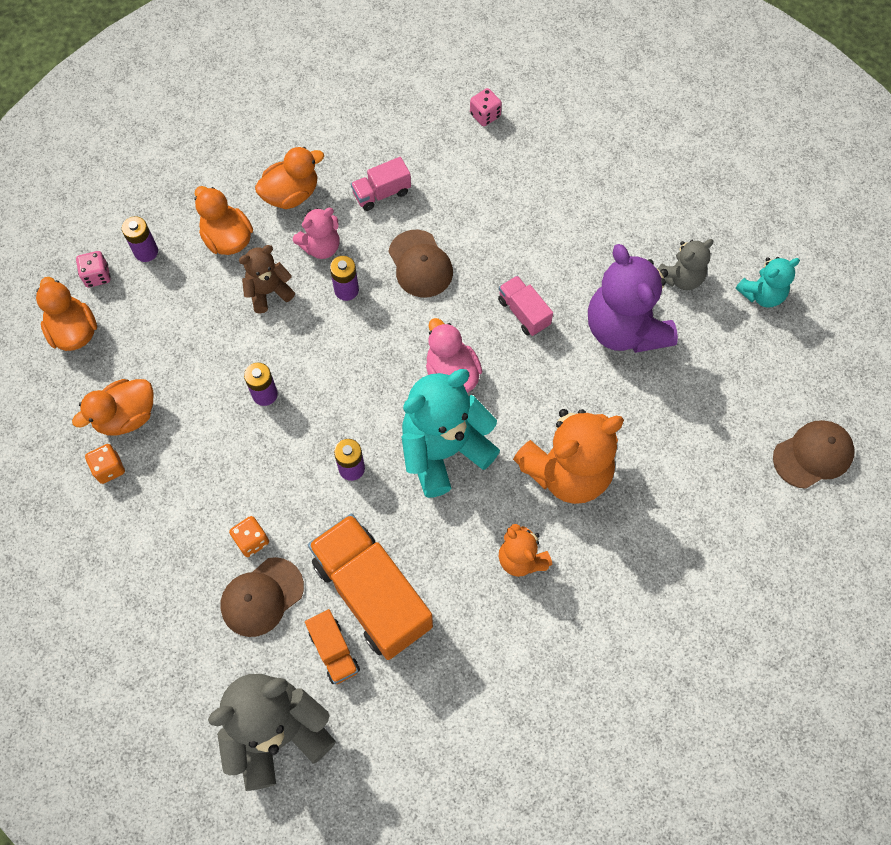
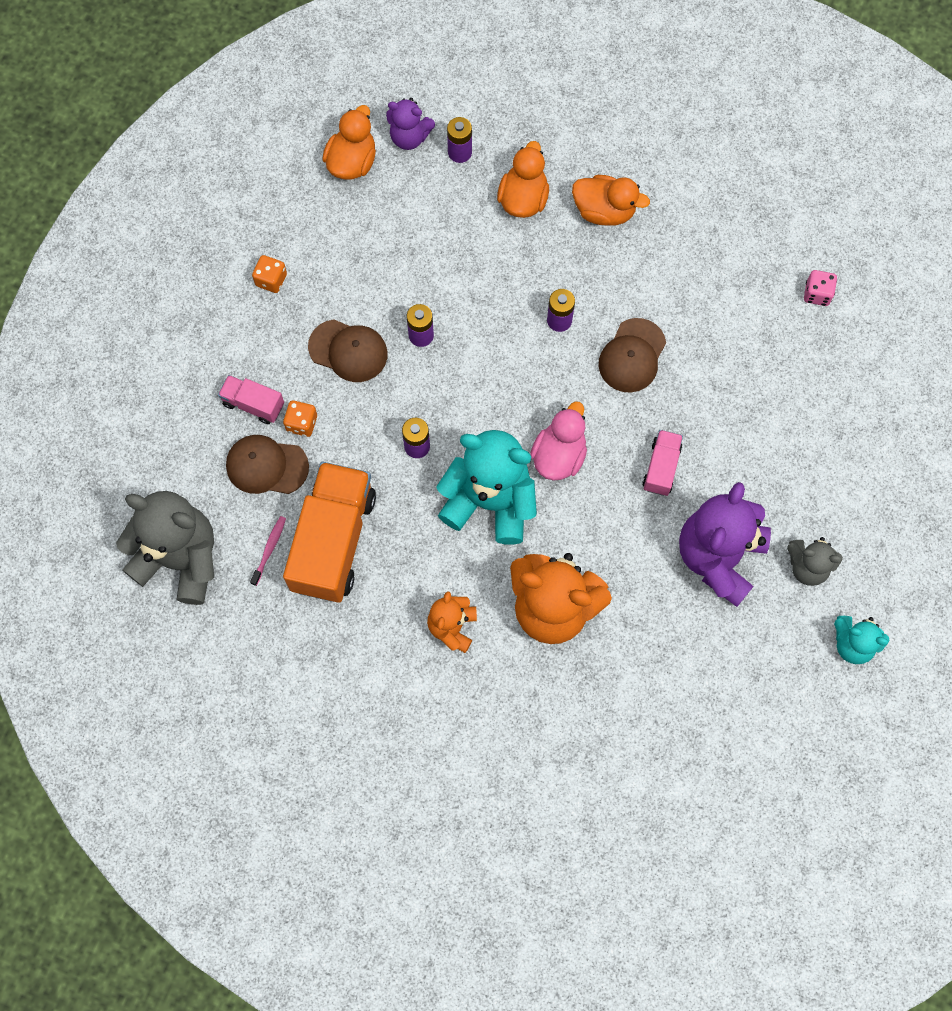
camera: 50 degrees right, 5 degrees up
orange duck [72,379,153,436] -> none
pink dice [76,251,110,287] -> purple teddy bear [386,98,435,150]
brown teddy bear [239,245,295,313] -> none
pink teddy bear [293,208,340,259] -> none
orange truck [305,609,360,684] -> pink toothbrush [250,516,286,586]
pink truck [351,157,411,211] -> pink truck moved to [218,375,284,424]
brown cap [773,420,854,489] -> brown cap moved to [308,319,388,382]

